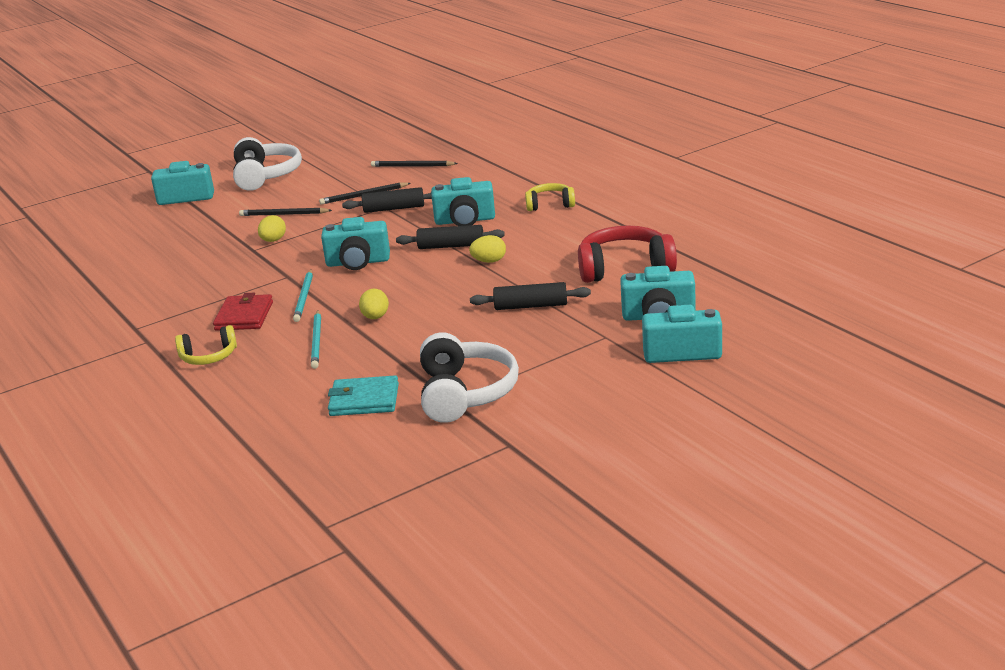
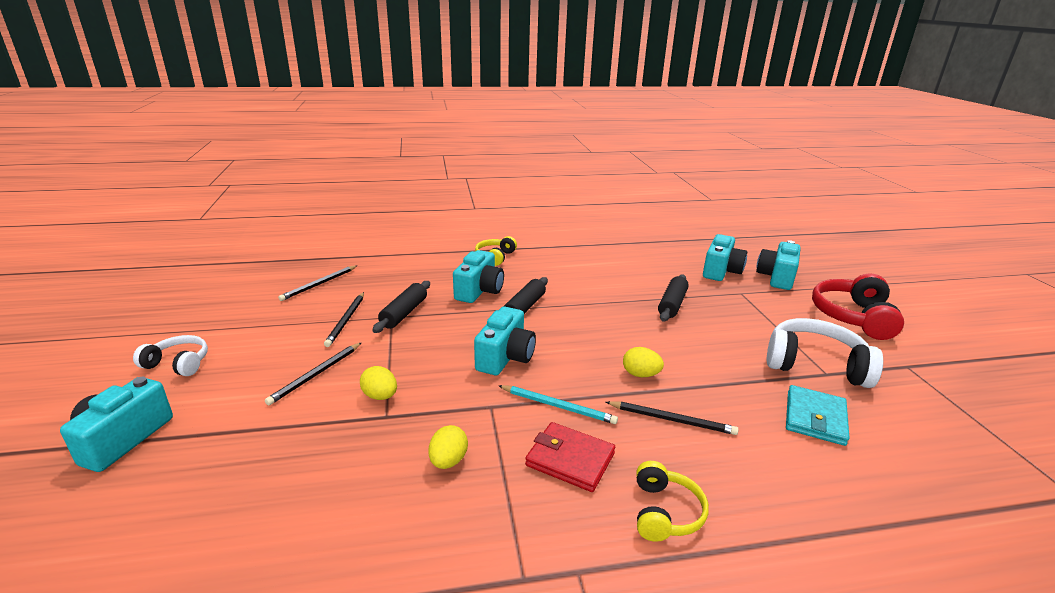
camera: 70 degrees left, 0 degrees up
white headphones [233,137,302,191] -> white headphones [133,335,208,376], size x0.58
turquoise pencil [311,310,321,369] -> black pencil [606,401,739,435]
yellow egg [469,235,506,263] -> yellow egg moved to [429,425,468,469]
red headphones [578,226,677,283] -> red headphones moved to [812,273,904,340]

